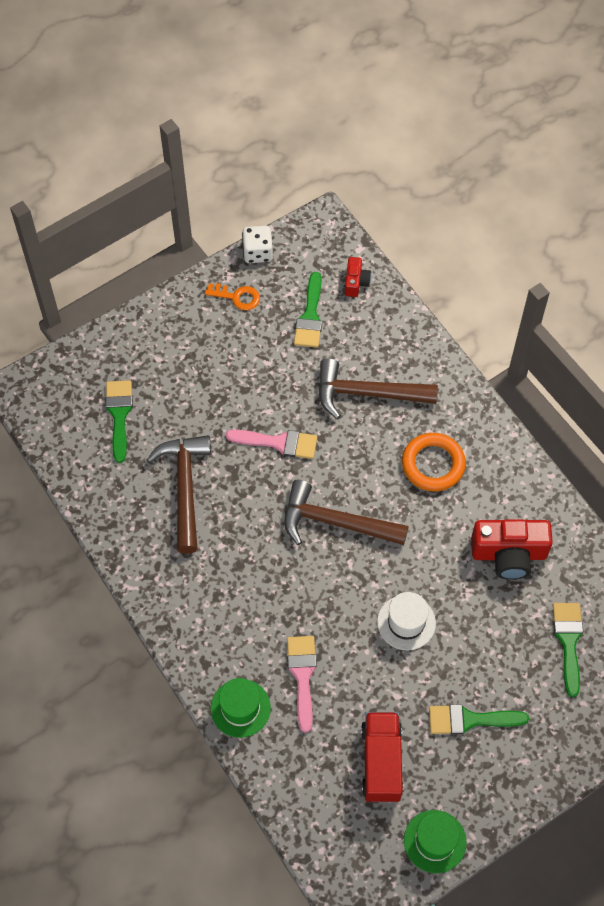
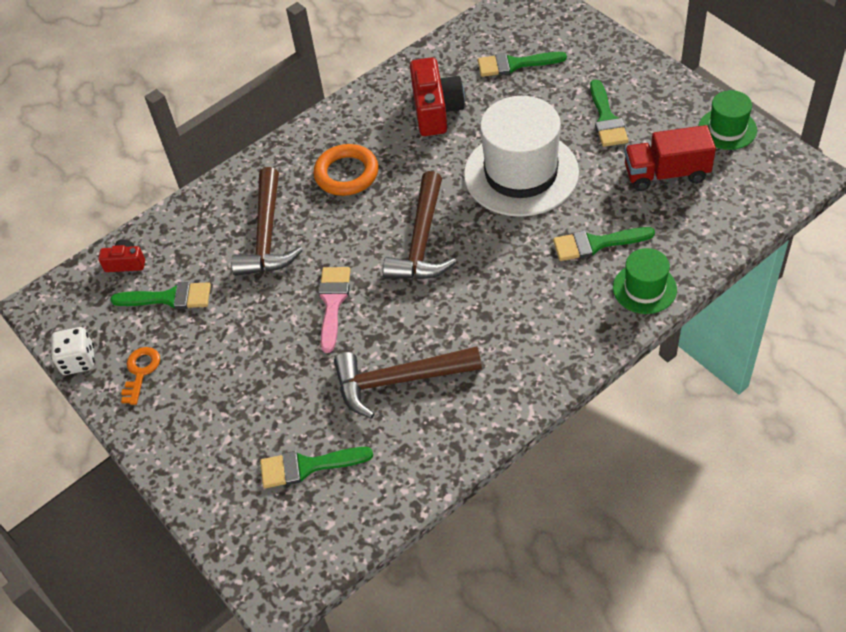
camera: 90 degrees left, 10 degrees down
pink brush [287,636,317,732] -> green brush [553,227,655,261]
white hat [377,592,436,650] -> white hat [464,96,579,217], size x1.98

